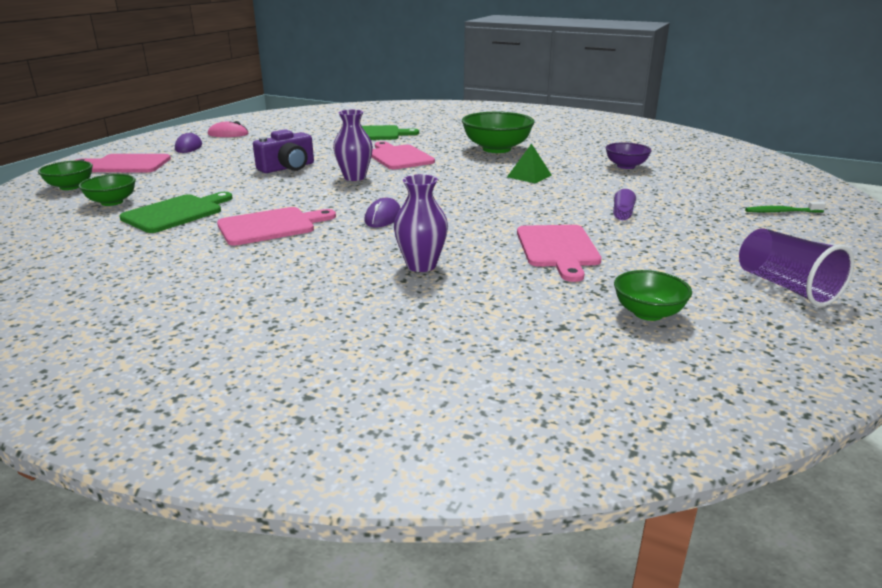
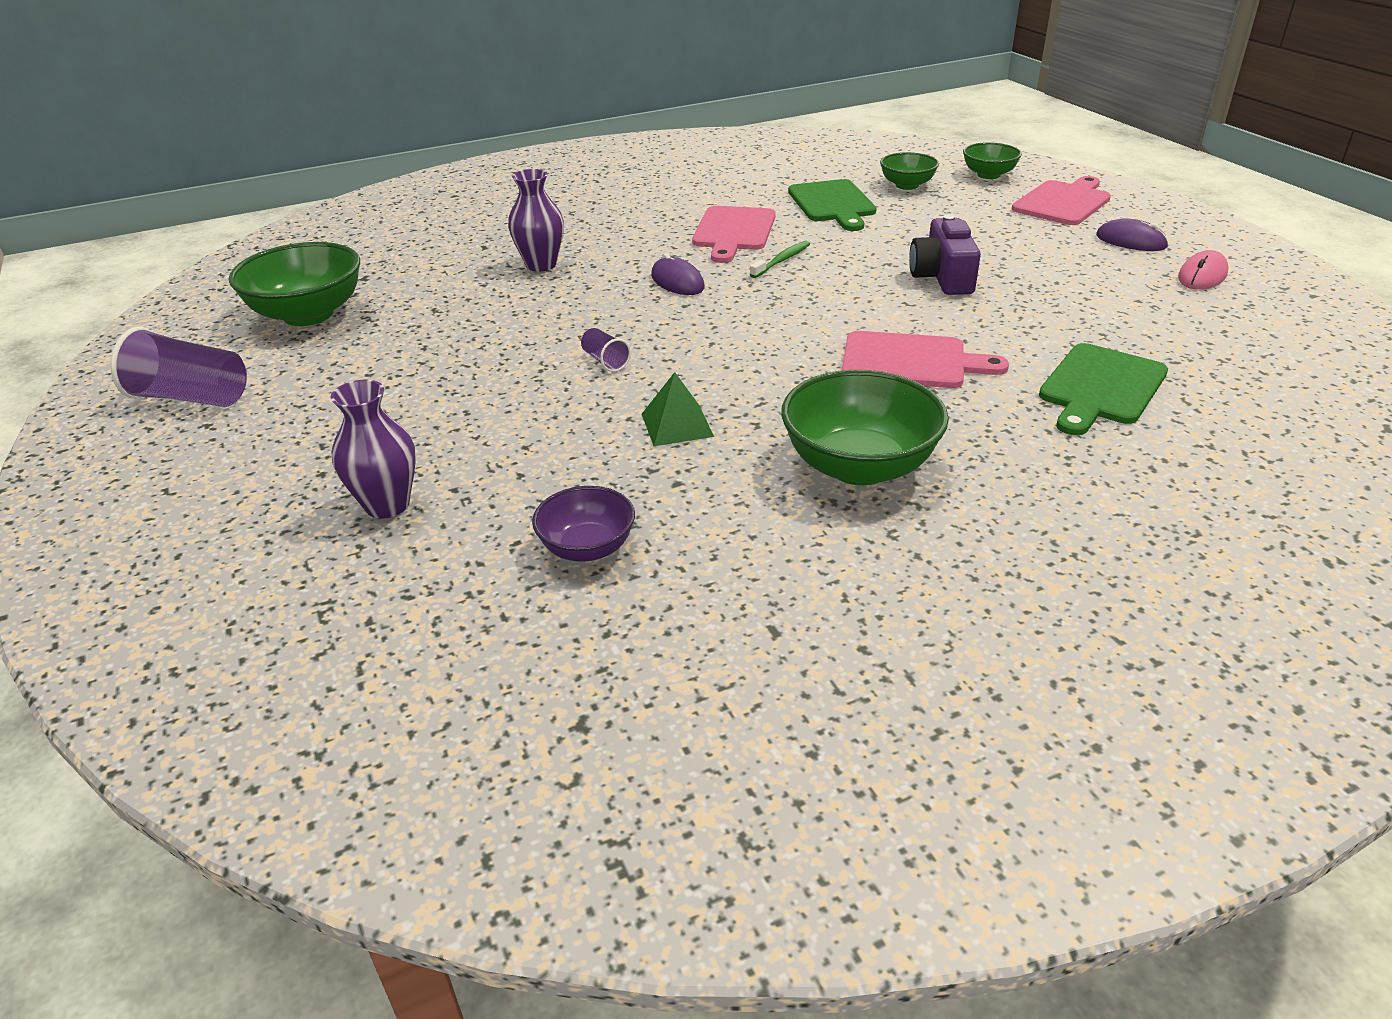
camera: 130 degrees right, 10 degrees up
purple vase [333,110,373,181] -> purple vase moved to [330,380,416,519]
pink cutting board [517,225,602,282] -> none
purple cup [613,187,637,220] -> purple cup moved to [581,328,631,372]
green bowl [614,270,692,321] -> green bowl [229,242,360,326], size x1.74
green toothbrush [745,202,826,213] -> green toothbrush moved to [750,241,810,278]

